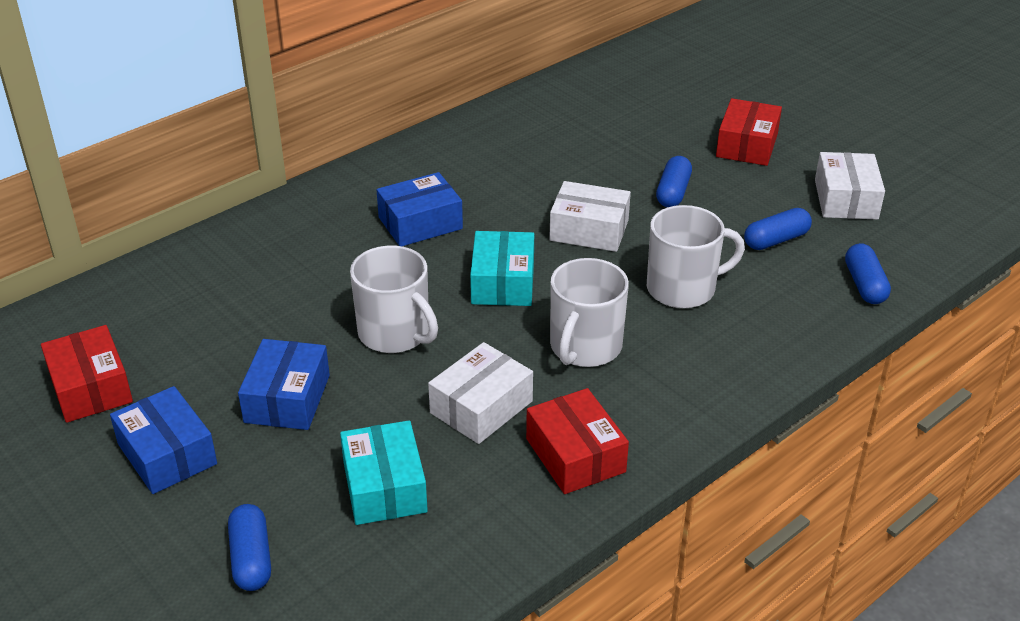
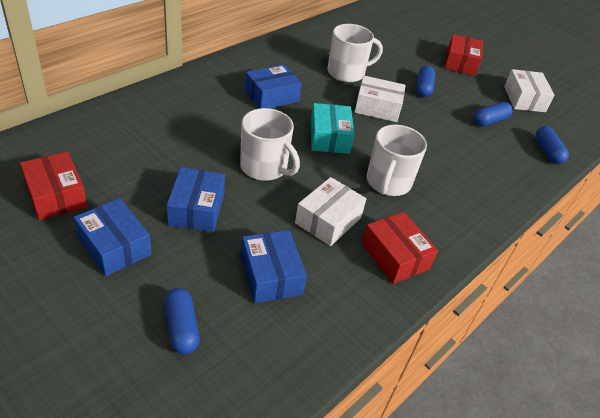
camera: 10 degrees left, 5 degrees up
turquoise box [340,420,428,525] -> blue box [241,230,307,303]
white mug [647,205,745,308] -> white mug moved to [327,24,383,82]

